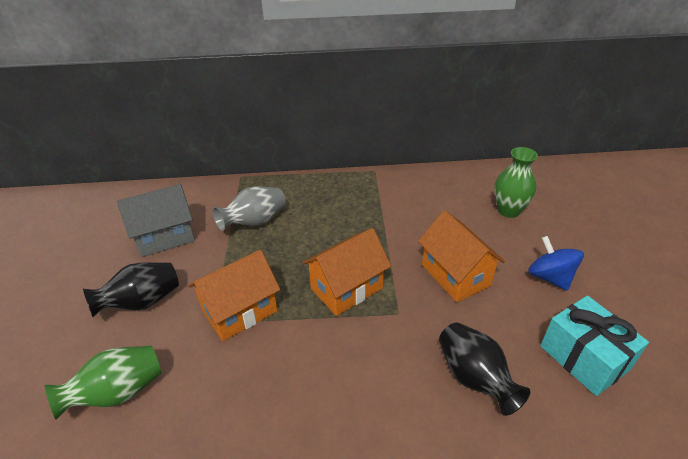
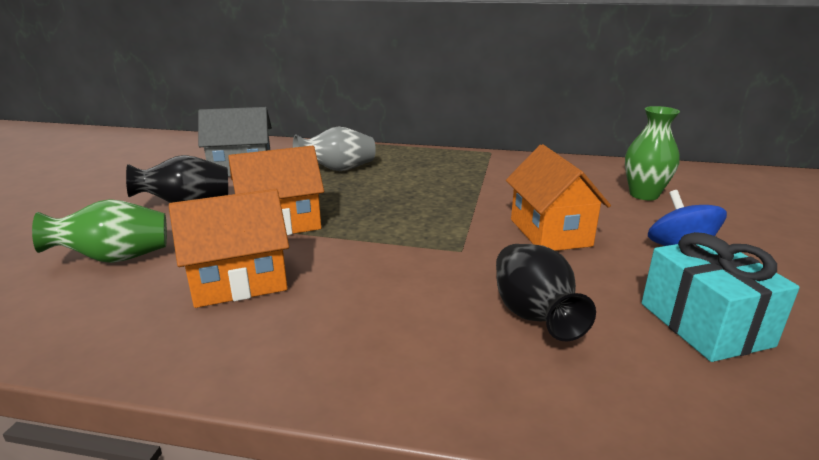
camera: 15 degrees right, 15 degrees down
orange house [302,228,391,316] -> orange house moved to [169,189,289,308]

